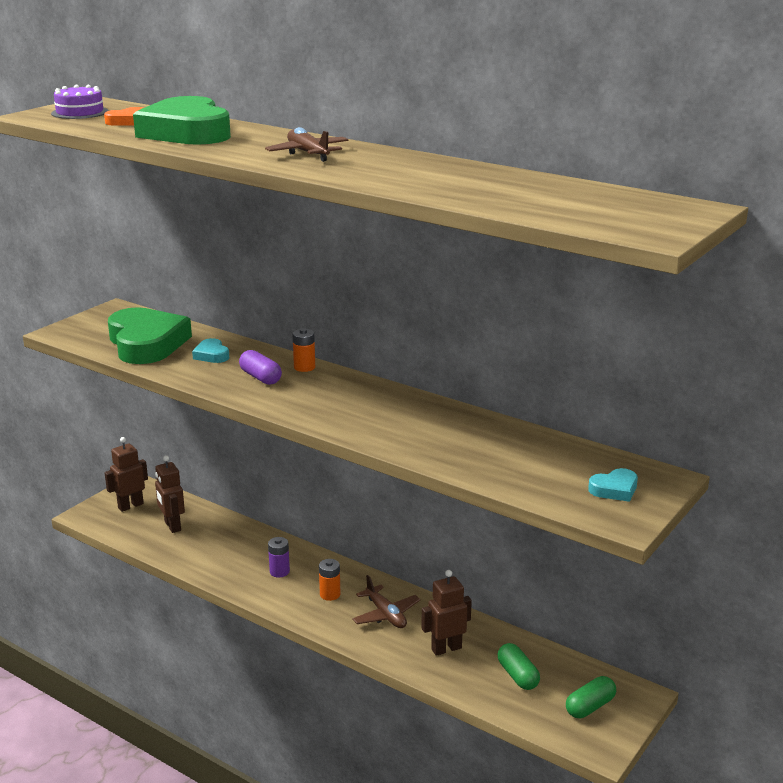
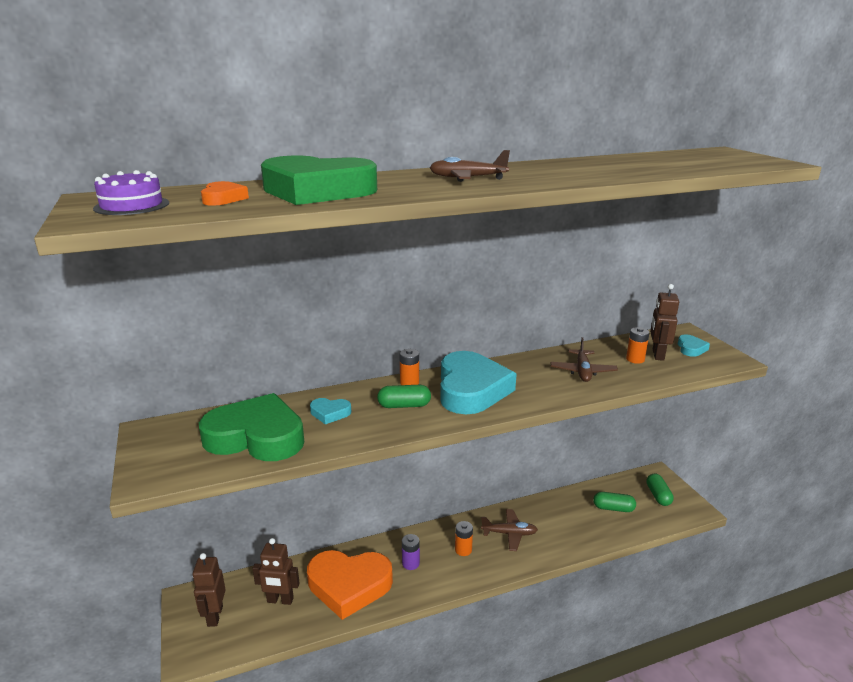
camera: 55 degrees left, 0 degrees up
purple capsule [239,350,282,385] -> green capsule [377,385,431,408]
brown robot [421,570,472,656] -> brown robot moved to [650,284,679,361]
none -> orange heart [307,550,393,620]
none -> turquoise heart [440,351,516,414]
none -> brown plane [550,337,618,382]
none -> orange battery [626,327,649,364]

